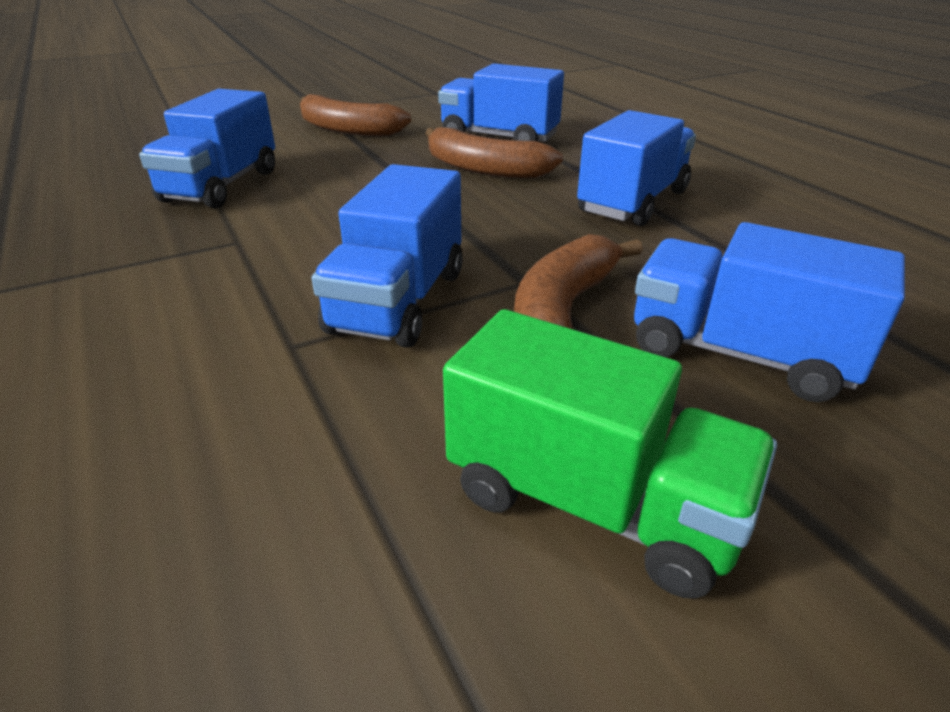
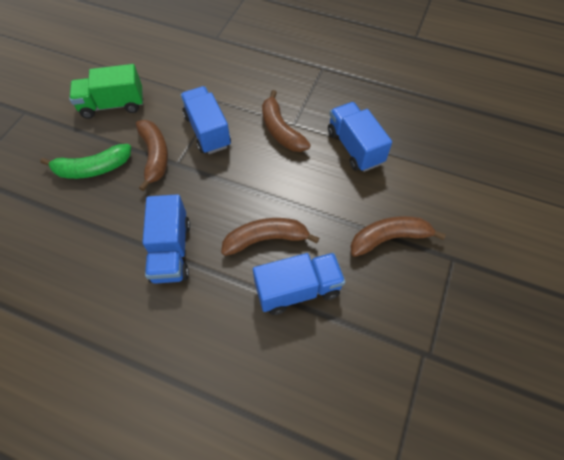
camera: 140 degrees right, 25 degrees up
blue truck [634,222,905,402] -> green banana [40,144,131,179]
none -> brown banana [262,90,311,152]

